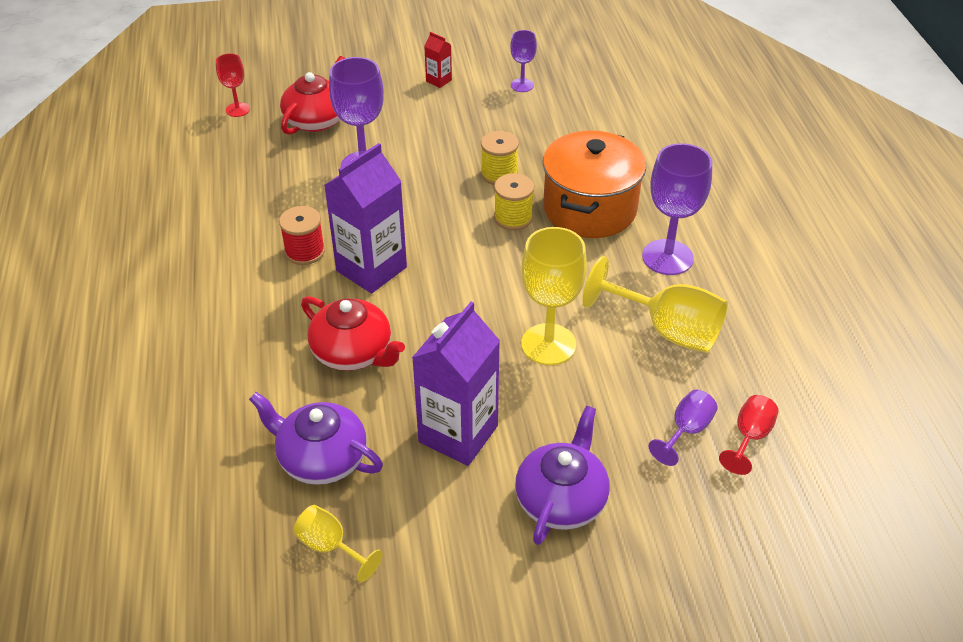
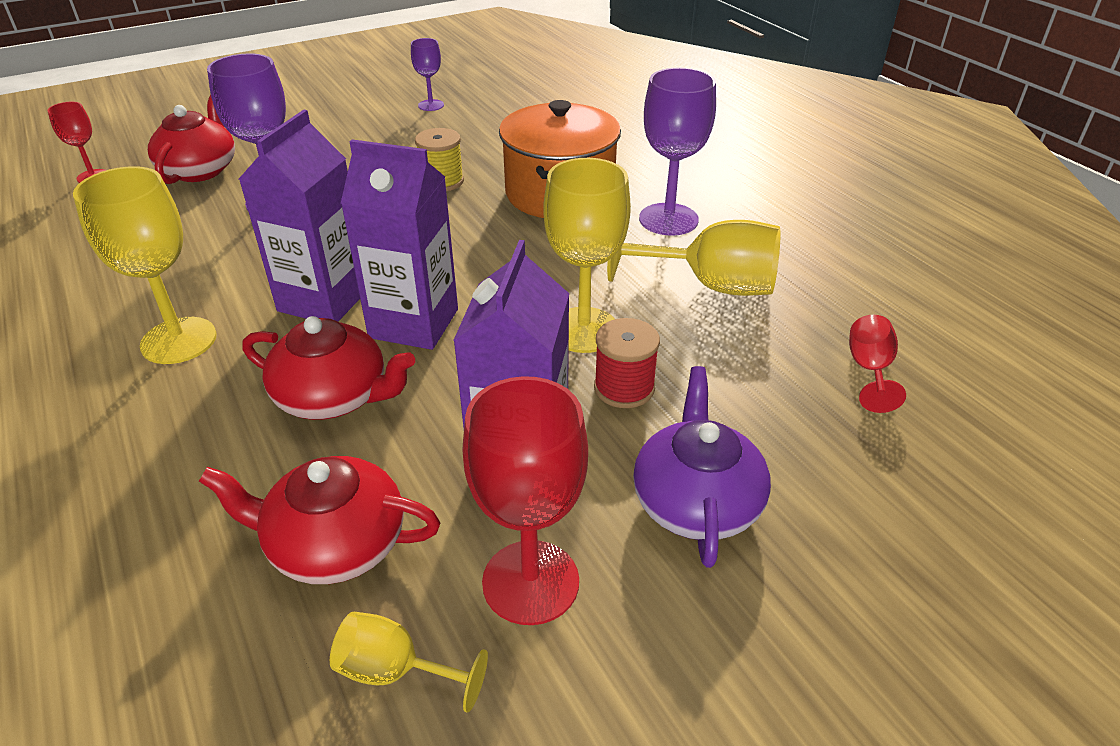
camera: 20 degrees left, 5 degrees down
purple teapot [249,392,383,485] -> red teapot [199,456,440,584]
red spool [279,206,325,265] -> red spool moved to [594,318,660,408]
red carton [424,32,452,88] -> none
yellow spool [494,173,534,231] -> none
purple goblet [648,390,718,466] -> none
none -> yellow goblet [73,166,217,364]
none -> purple carton [341,139,458,350]
none -> red goblet [462,376,588,625]

